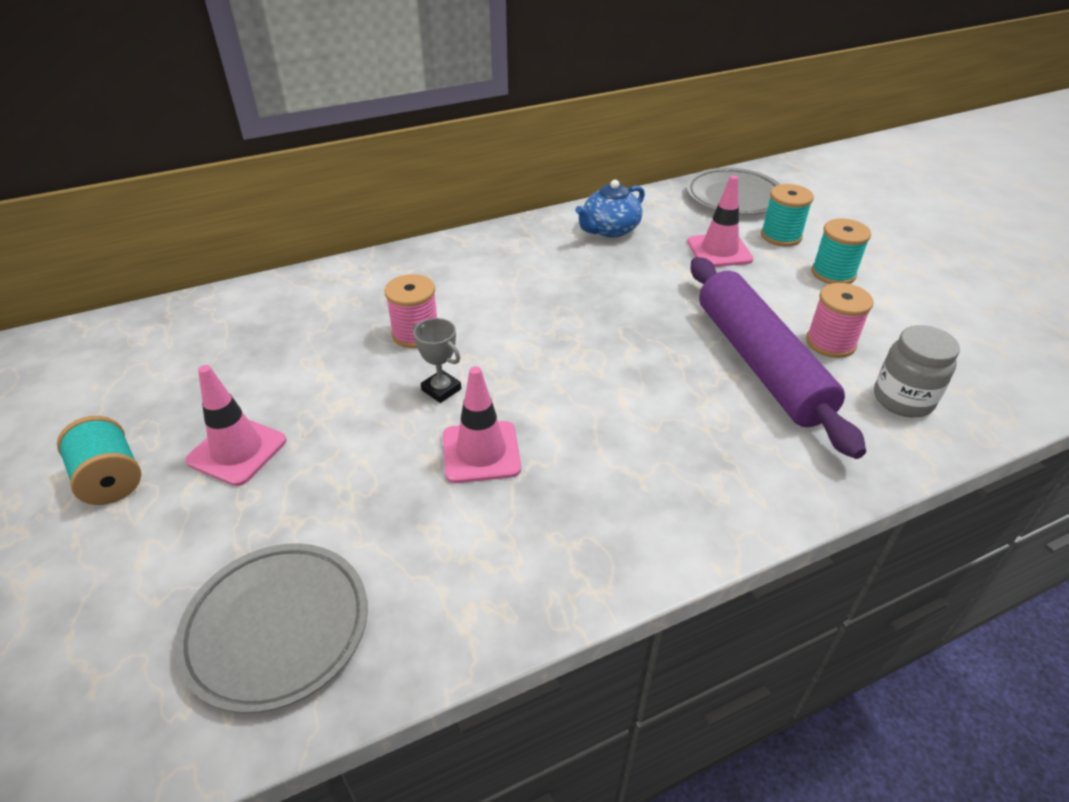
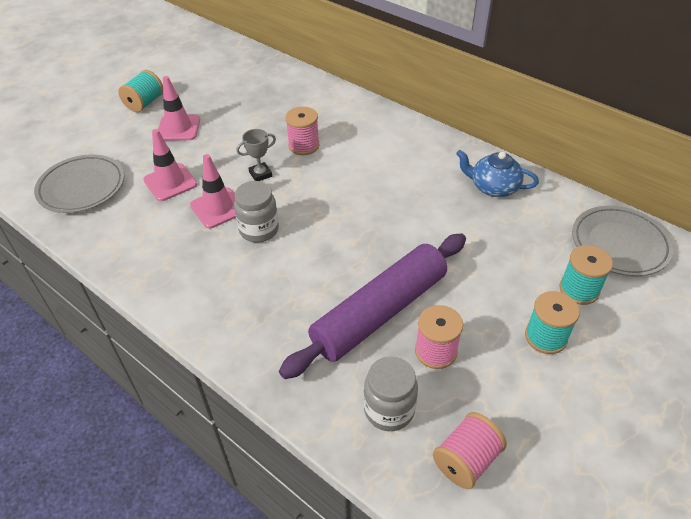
camera: 65 degrees right, 5 degrees up
grey trophy [413,318,461,403] -> grey trophy turned 45 degrees clockwise [236,129,276,181]
pink traffic cone [687,175,753,267] -> pink traffic cone moved to [143,129,197,201]
none -> grey jar [234,181,279,243]
none -> pink spool [433,412,507,489]

